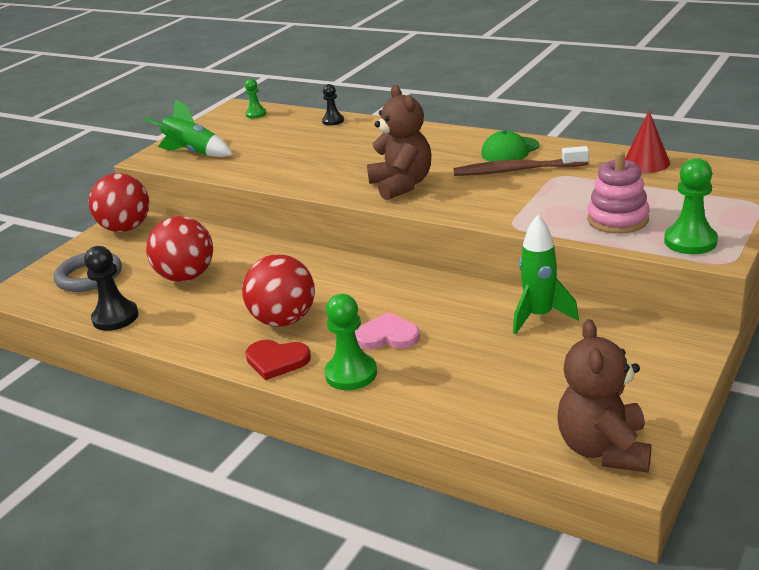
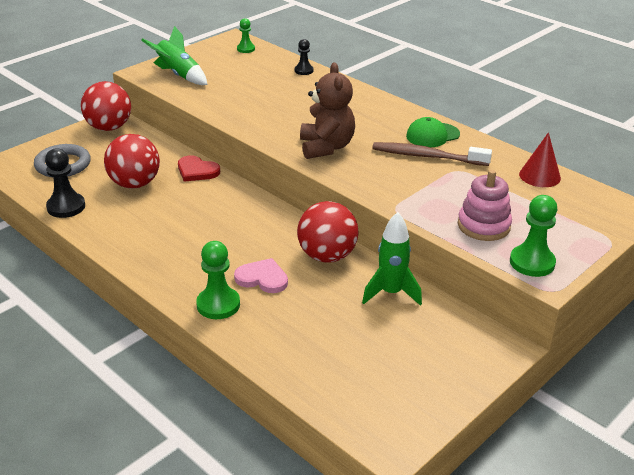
camera: 10 degrees right, 5 degrees up
red ball [242,254,315,327] -> red ball moved to [297,201,359,262]
red heart [245,340,311,380] -> red heart moved to [178,155,220,182]
brown teddy bear [557,319,651,472] -> none

